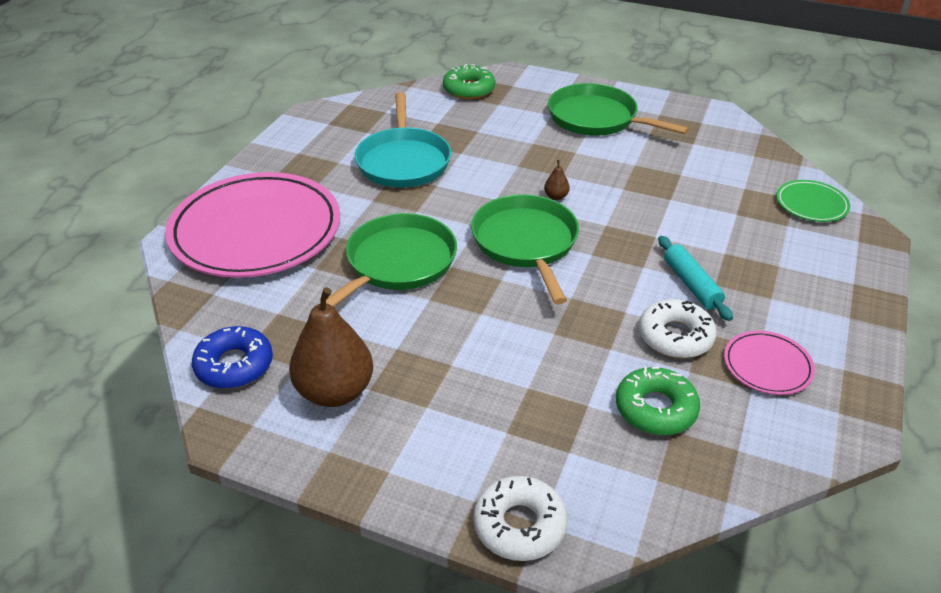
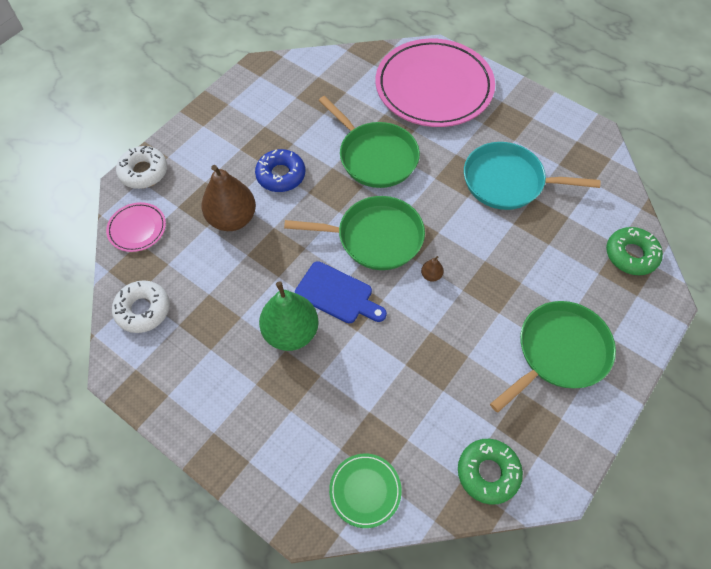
camera: 105 degrees right, 20 degrees up
blue donut [192,326,273,389] -> blue donut moved to [255,149,305,192]
brown pear [289,287,373,407] -> brown pear moved to [202,165,256,231]
green donut [616,367,700,435] -> green donut moved to [458,439,523,505]
white donut [639,299,717,358] -> white donut moved to [112,280,170,333]
turquoise rolling pin [658,236,733,321] -> green pear [259,281,319,351]
pink plate [724,331,815,395] -> pink plate moved to [106,202,166,252]
none -> blue cutting board [295,261,387,323]

